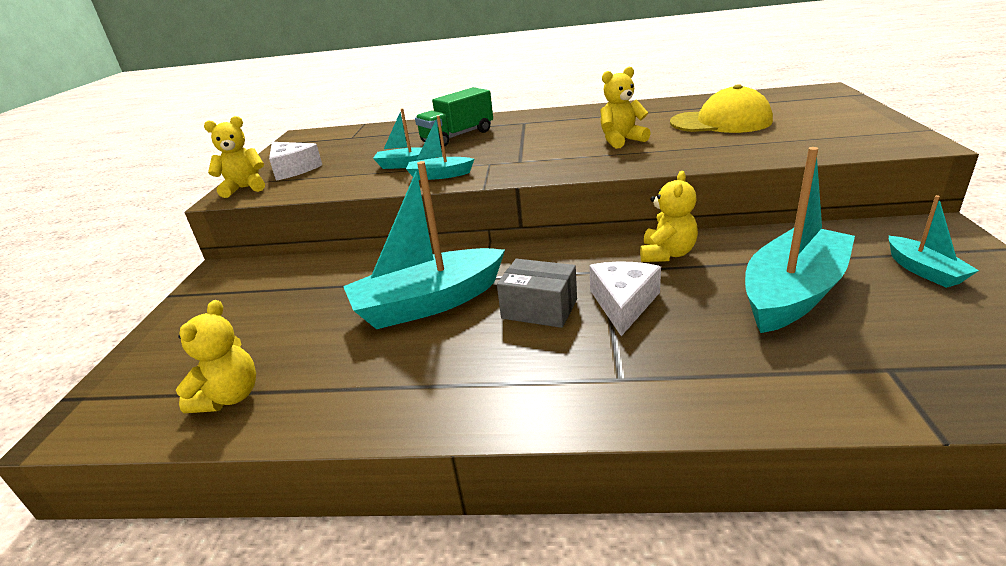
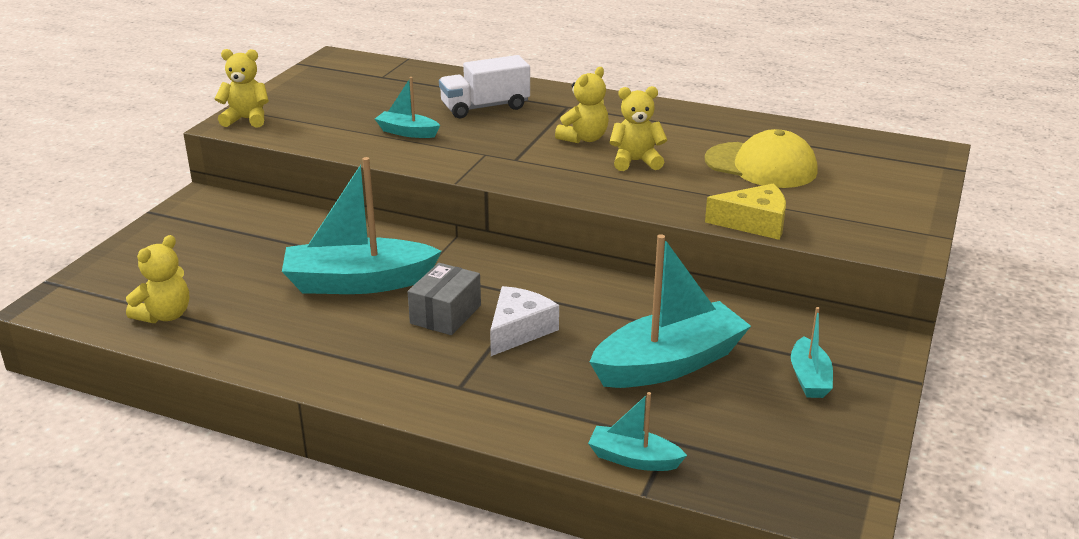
camera: 15 degrees right, 0 degrees up
white cheese [269,142,322,181] -> none
turquoise boat [406,115,474,180] -> turquoise boat moved to [588,392,687,471]
green truck [415,87,493,147] -> white truck [439,55,530,118]
grey box [497,259,577,328] -> grey box turned 75 degrees clockwise [408,263,481,335]
yellow teddy bear [640,171,698,262] -> yellow teddy bear moved to [555,67,609,143]
none -> yellow cheese [705,184,786,240]

